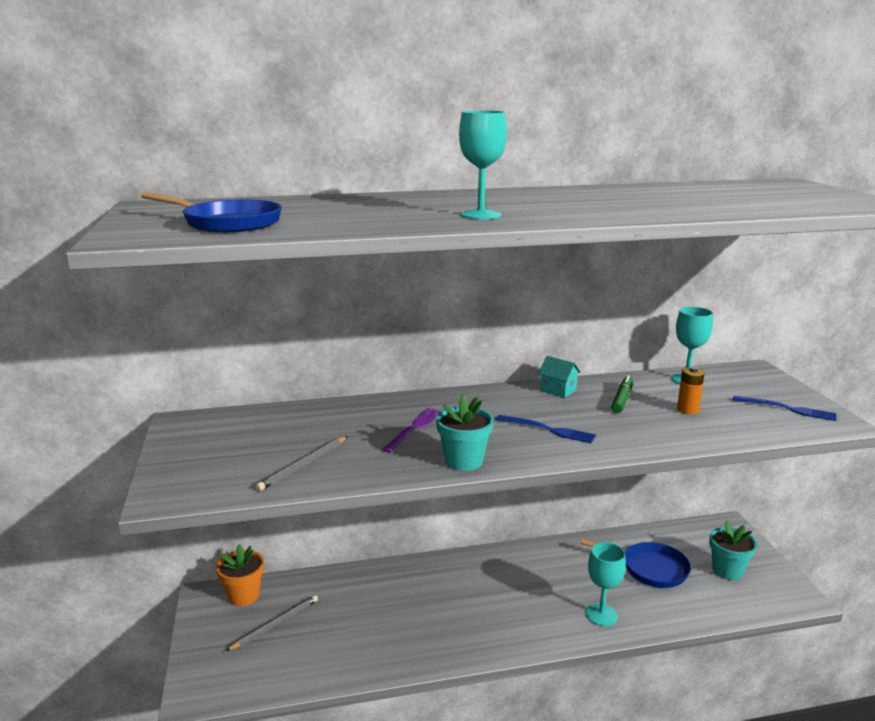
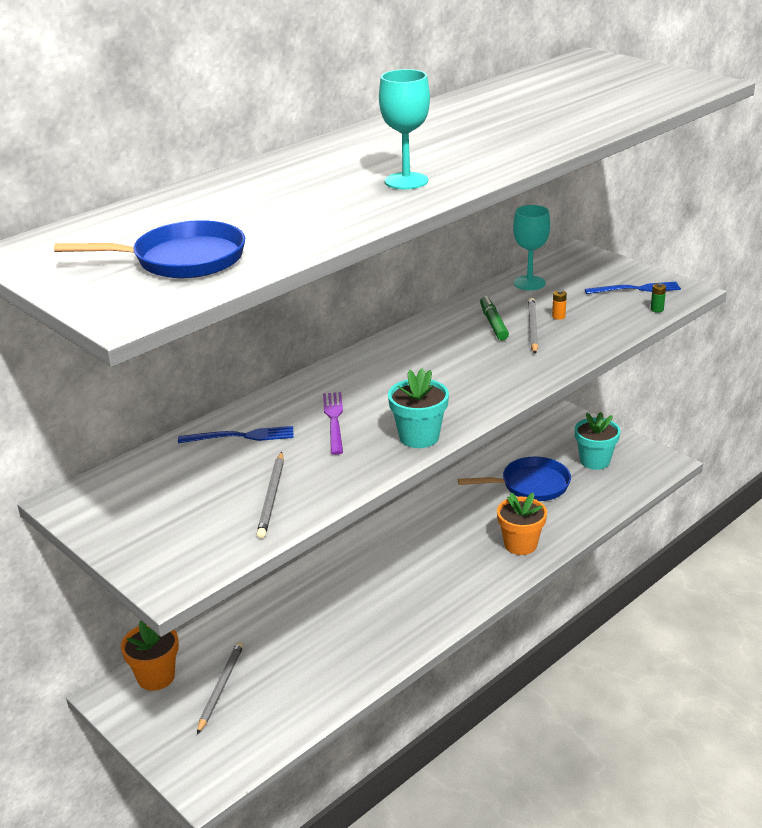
camera: 30 degrees left, 10 degrees up
blue fork [496,415,596,443] -> blue fork moved to [178,426,294,443]
turquoise house [538,356,581,398] -> none
turquoise goblet [586,542,626,626] -> orange flower pot [497,493,547,555]
orange battery [677,367,705,414] -> orange battery [552,290,567,320], size x0.60
none -> grey pencil [528,298,538,354]
none -> green battery [651,283,666,313]

